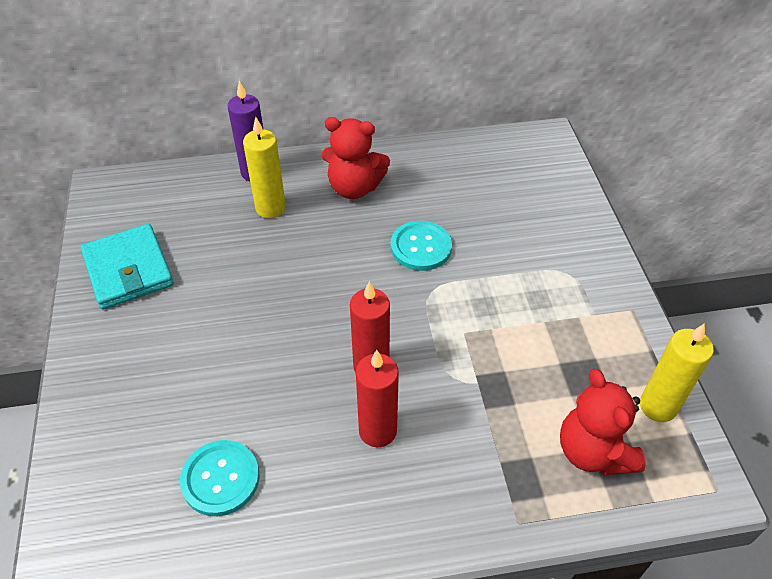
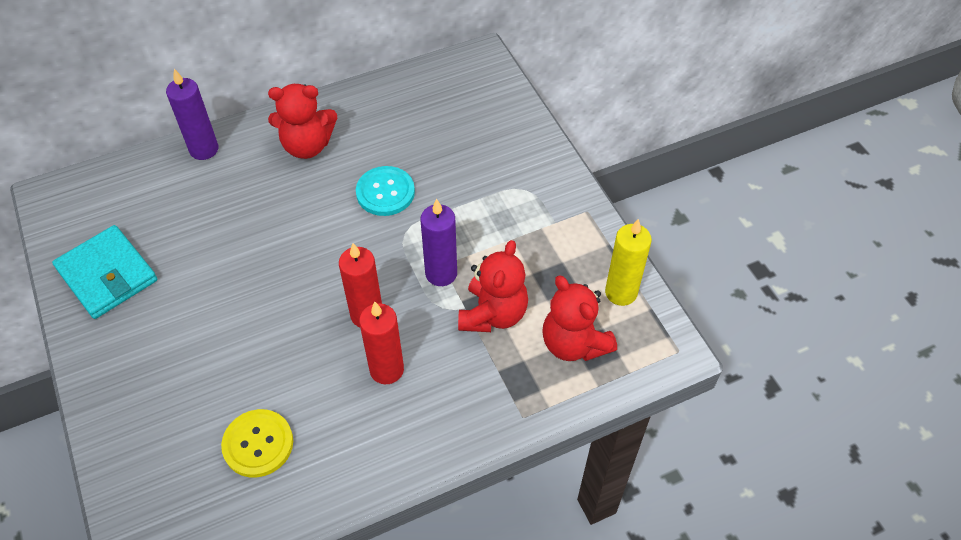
camera: 15 degrees left, 5 degrees up
turquoise button [180,440,260,516] -> yellow button [221,409,293,478]
yellow candle [243,117,286,218] -> none
none -> purple candle [420,199,457,286]
none -> red teddy bear [458,240,528,332]

